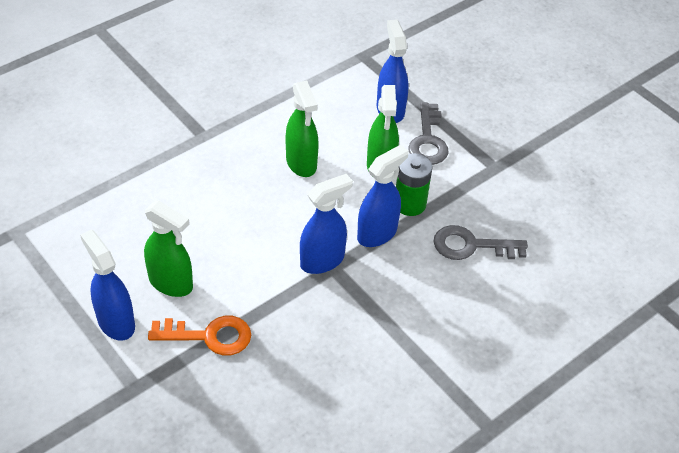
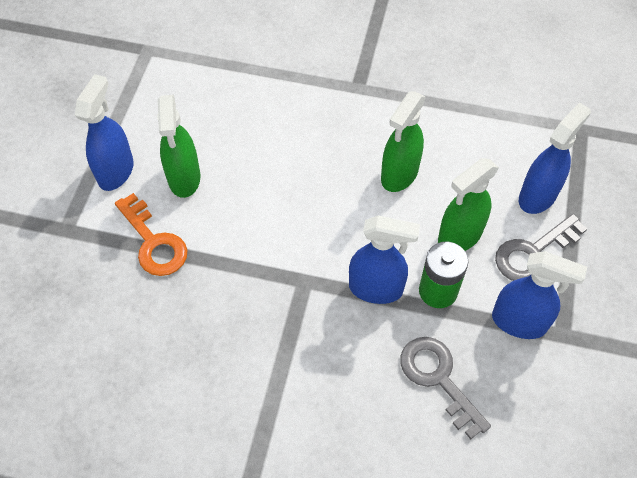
camera: 55 degrees right, 10 degrees up
blue spray bottle [300,174,353,274] -> blue spray bottle moved to [492,251,587,339]

